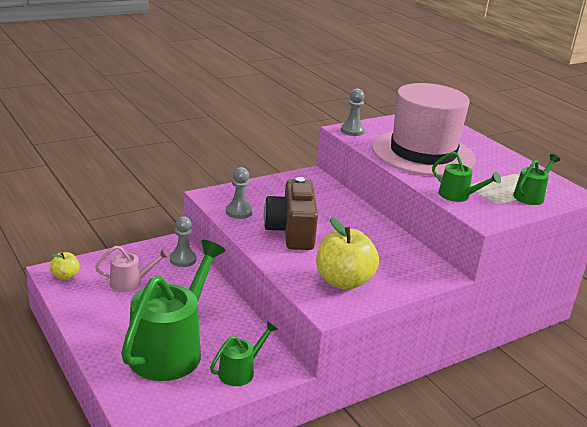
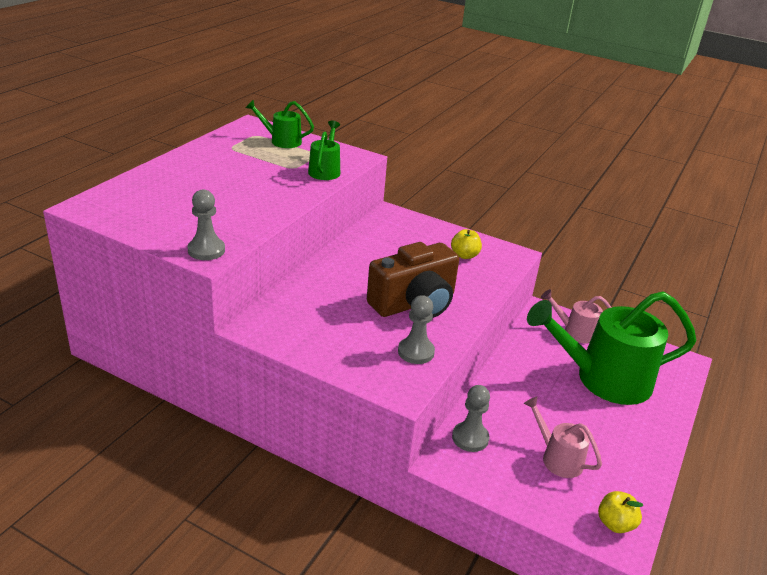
camera: 120 degrees left, 5 degrees up
green watering can [210,321,278,386] -> pink watering can [541,289,612,343]
yellow apple [316,217,379,290] -> yellow apple [451,229,482,259], size x0.50
pink hat [372,83,476,176] -> none

